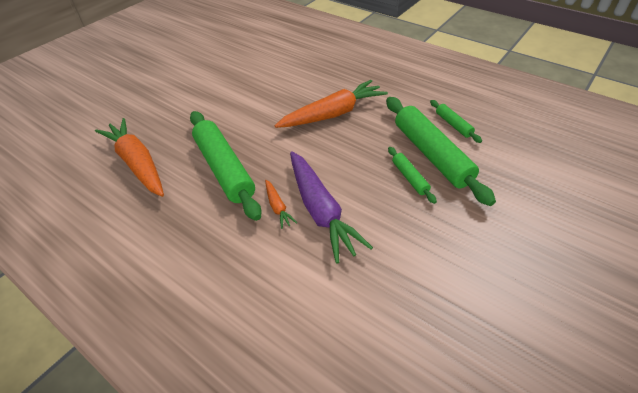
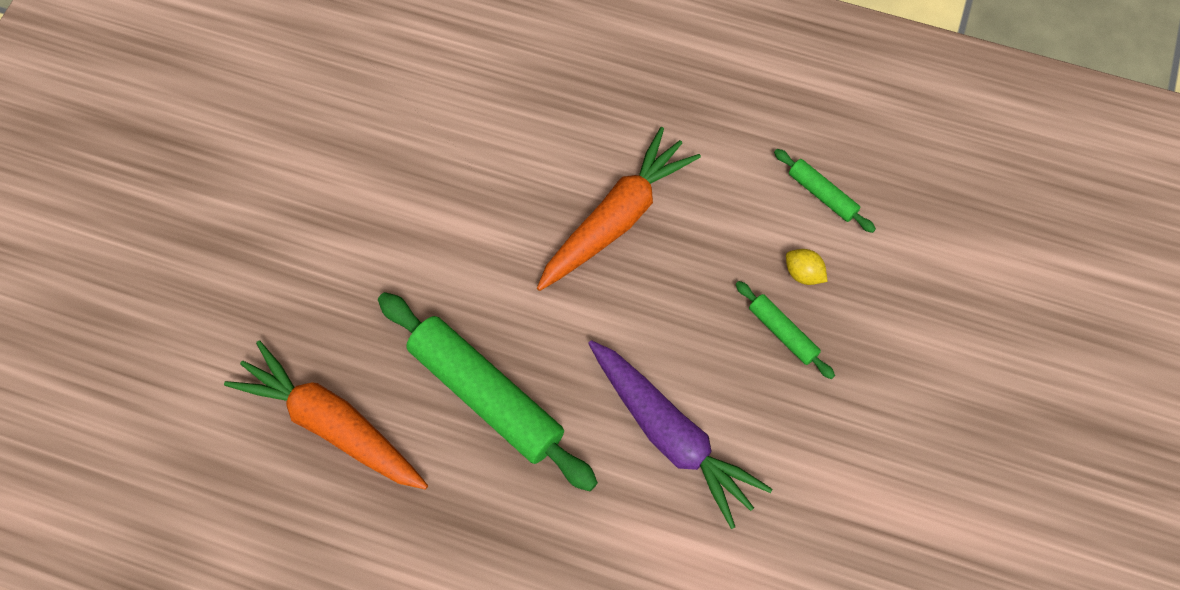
camera: 20 degrees left, 20 degrees up
orange carrot [265,180,297,229] -> none
green rolling pin [386,97,496,206] -> yellow lemon [786,249,828,285]

